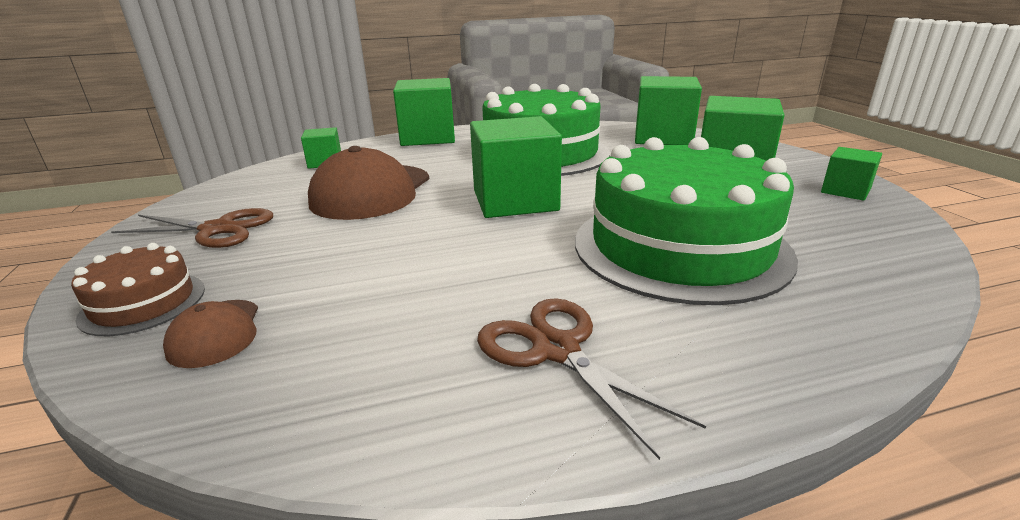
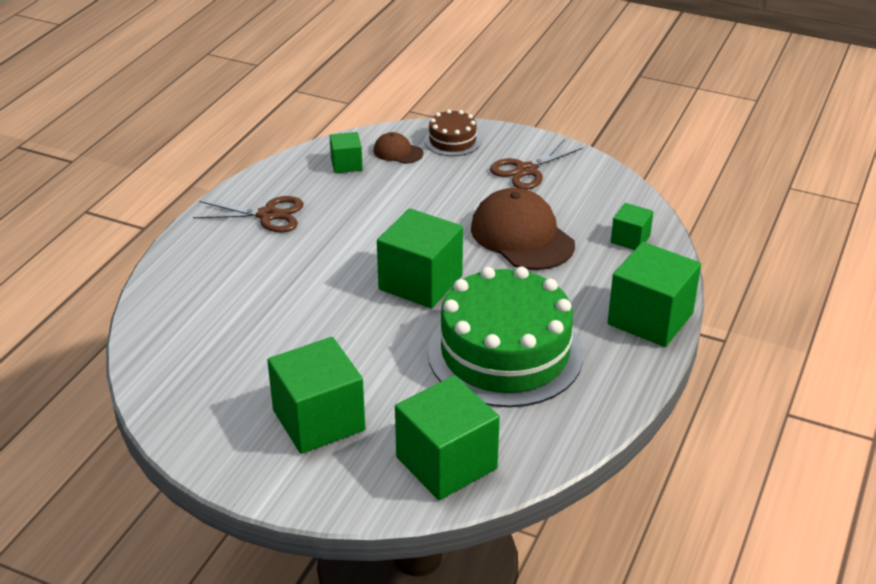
camera: 130 degrees right, 10 degrees up
green cake [575,137,798,305] -> none
green cube [821,147,882,201] -> green cube moved to [330,132,363,173]

